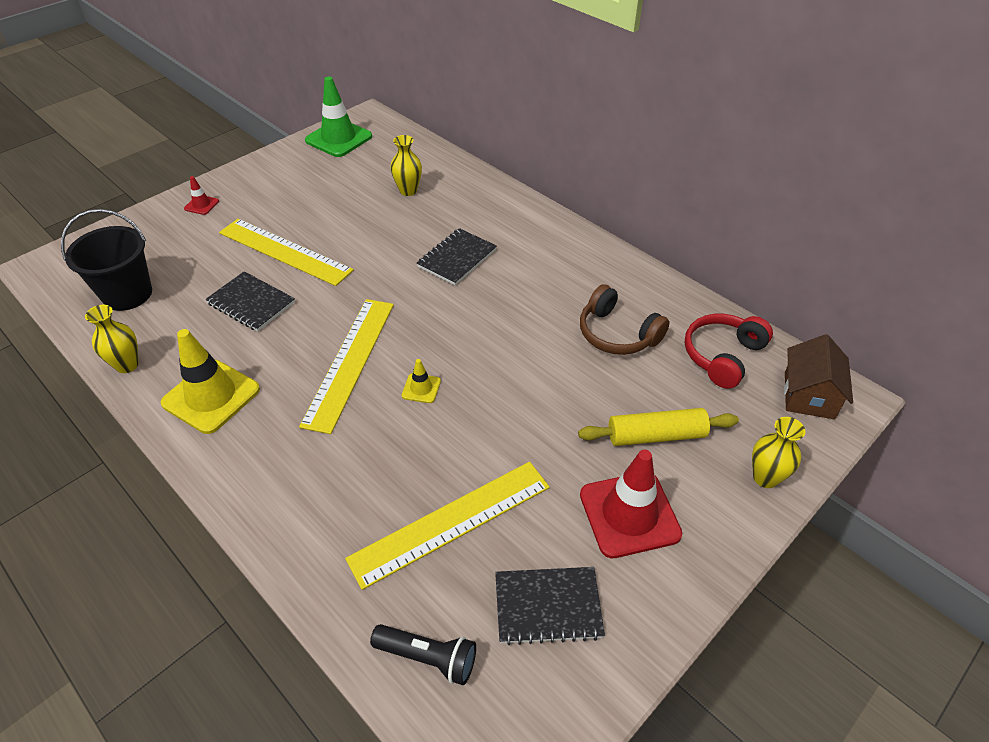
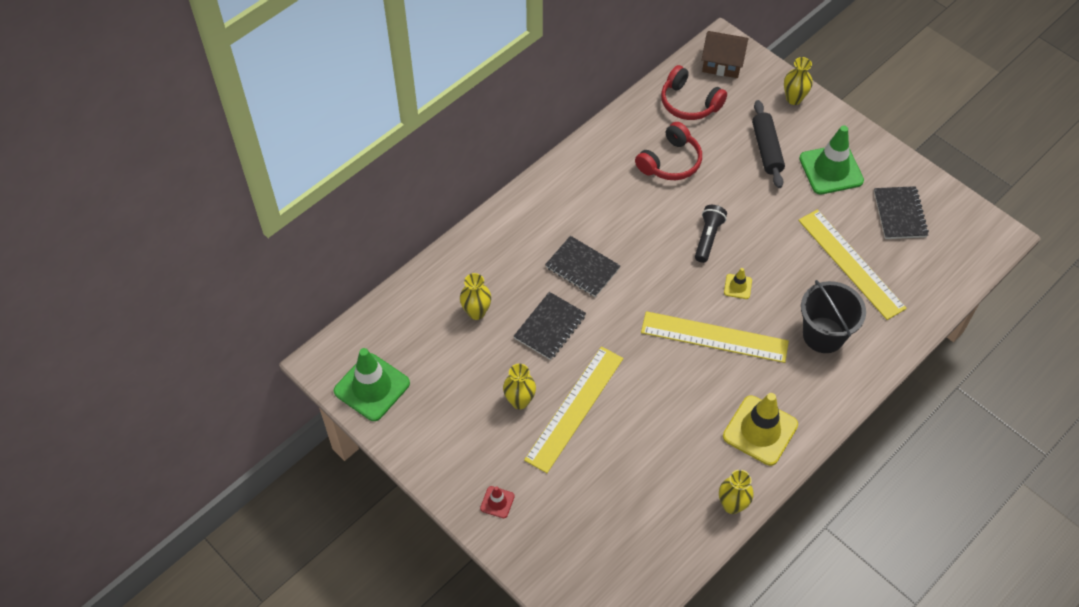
camera: 90 degrees left, 10 degrees up
black bucket [61,209,152,311] -> black bucket moved to [801,280,866,353]
black notebook [205,271,295,332] -> black notebook moved to [514,292,586,360]
black flashlight [370,624,476,685] -> black flashlight moved to [695,205,727,263]
yellow rolling pin [578,408,739,446] -> black rolling pin [752,100,785,188]
brown headphones [580,284,670,355] -> red headphones [635,122,702,180]
red traffic cone [580,450,682,558] -> green traffic cone [799,125,864,194]
none -> yellow vase [503,364,536,409]

